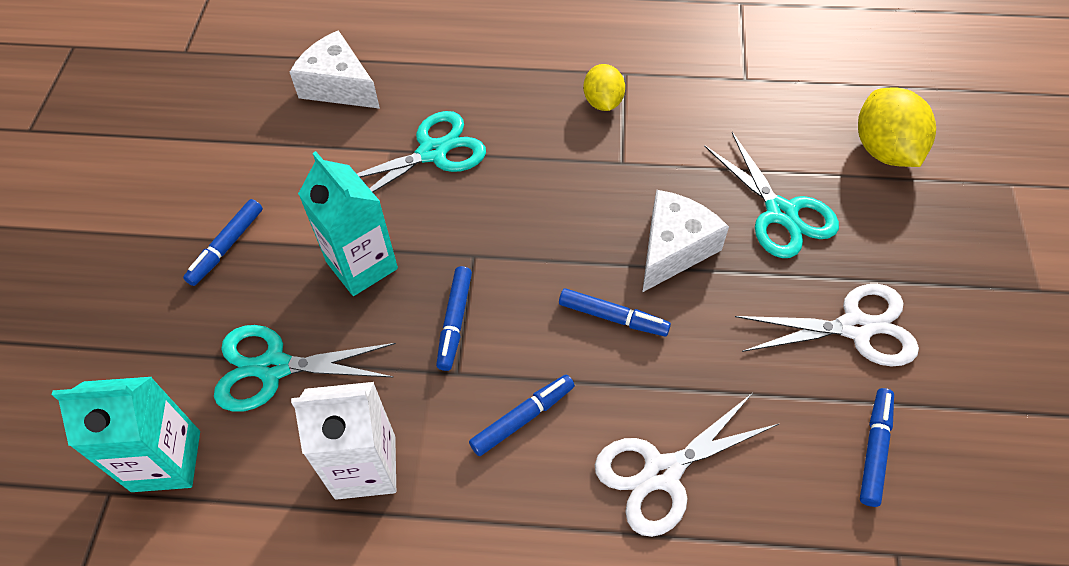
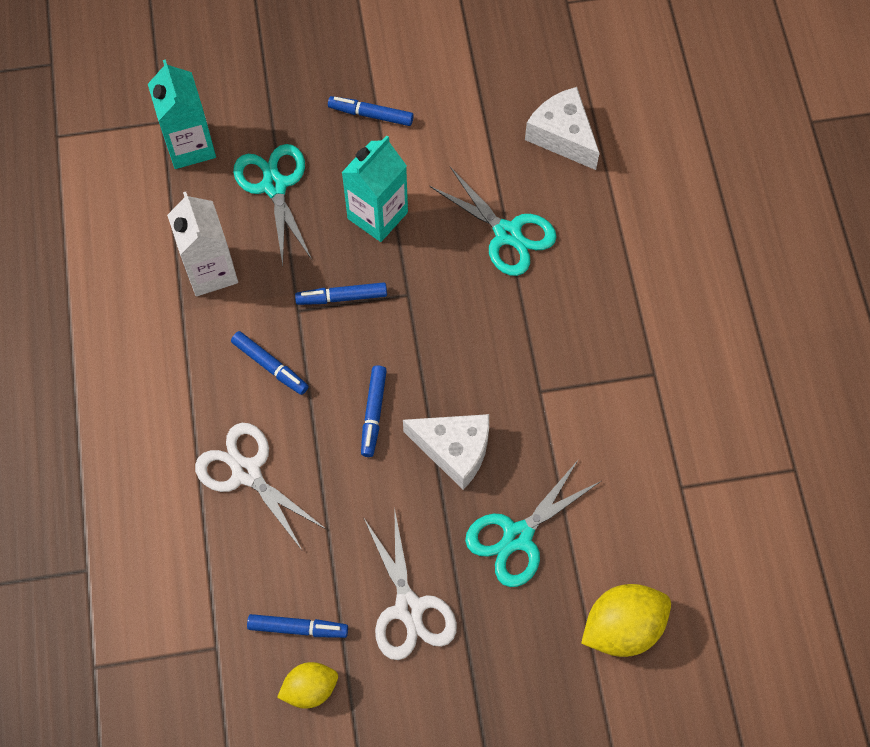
camera: 75 degrees right, 10 degrees up
white cheese [290,30,380,109] -> white cheese turned 60 degrees counterclockwise [525,87,600,170]
yellow lemon [583,64,625,111] -> yellow lemon moved to [277,662,338,708]

